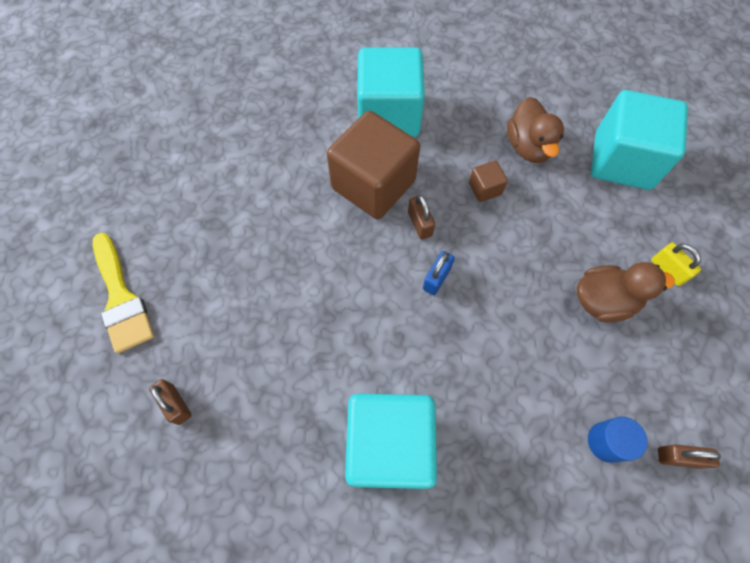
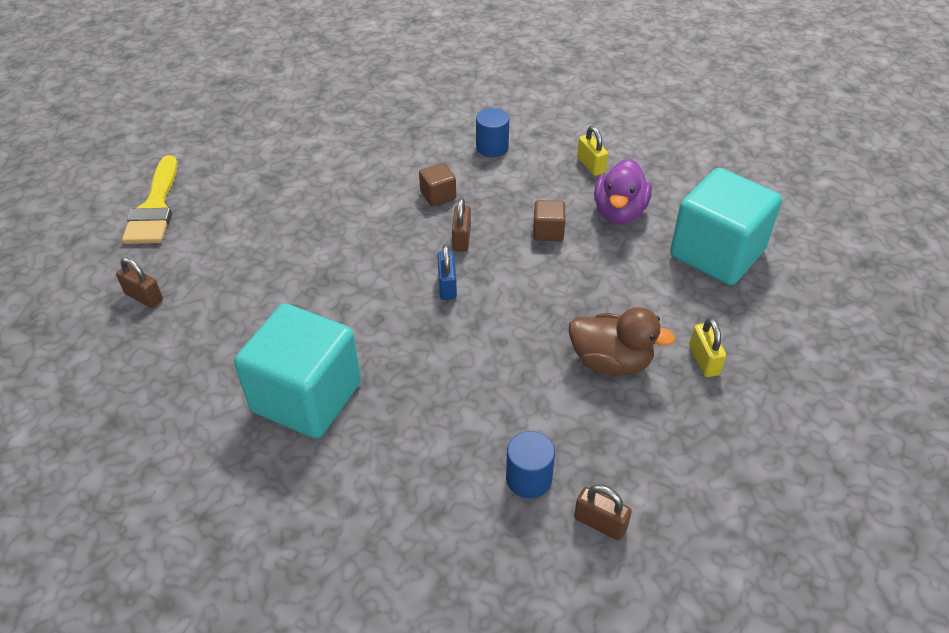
camera: 25 degrees right, 20 degrees down
brown padlock [149,379,192,425] -> brown padlock turned 45 degrees counterclockwise [116,257,163,308]
brown cube [327,111,420,219] -> brown cube [419,163,456,207], size x0.42
turquoise cube [357,48,425,137] -> blue cylinder [476,108,509,157]
blue padlock [423,251,455,295] -> blue padlock turned 60 degrees counterclockwise [437,244,457,300]
brown duck [507,97,564,163] -> purple duck [594,159,652,224]
none -> yellow padlock [577,126,608,176]

